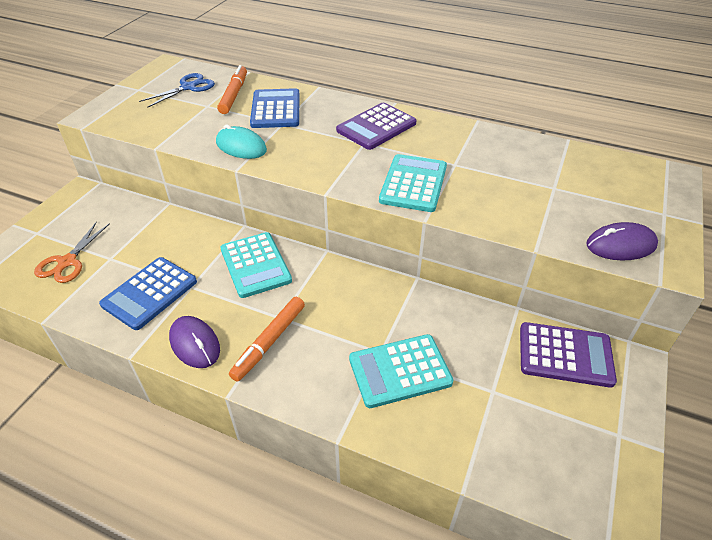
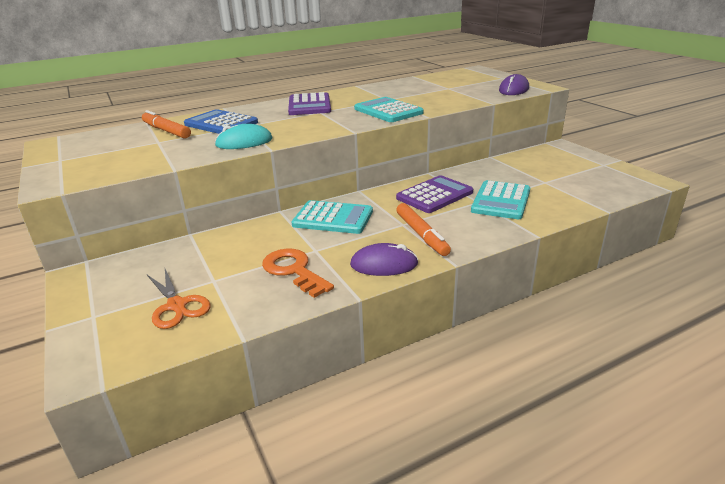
camera: 50 degrees left, 15 degrees down
blue calculator [99,257,197,330] -> orange key [262,249,334,298]
blue scissors [139,73,215,108] -> none
purple calculator [520,322,617,388] -> purple calculator moved to [396,175,473,213]

